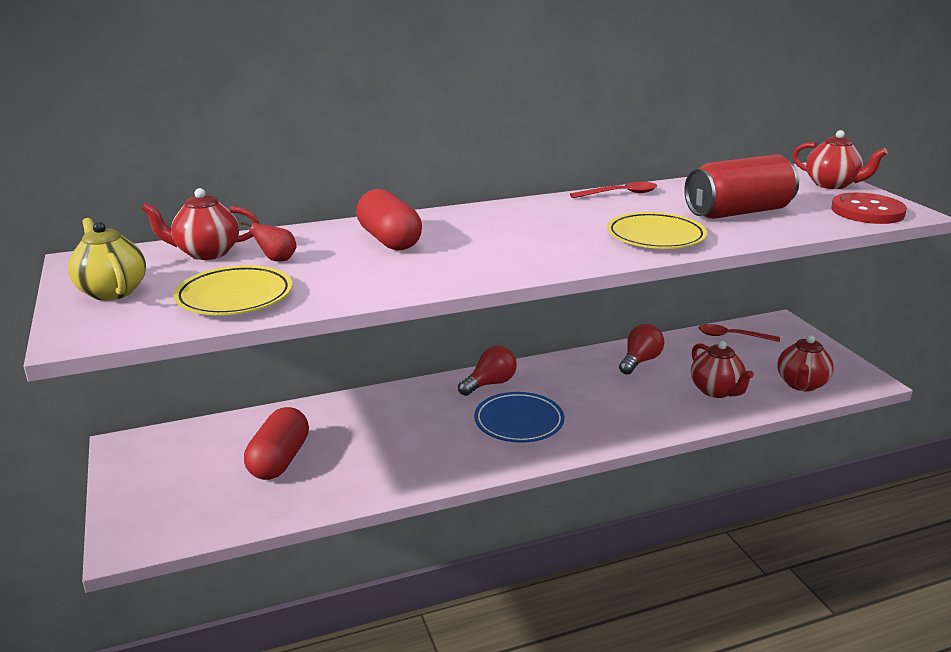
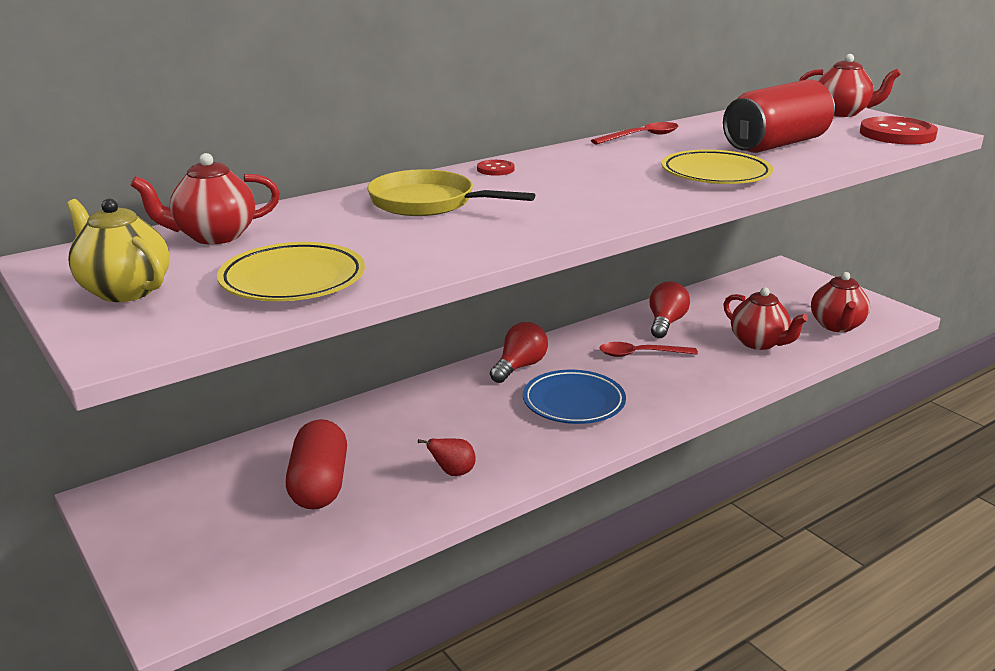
camera: 15 degrees left, 0 degrees up
red pear [241,221,297,262] -> red pear moved to [418,438,476,476]
red capsule [356,189,422,250] -> yellow pan [367,169,535,216]
red spoon [698,324,780,342] -> red spoon moved to [599,342,698,357]
none -> red button [477,160,515,176]

